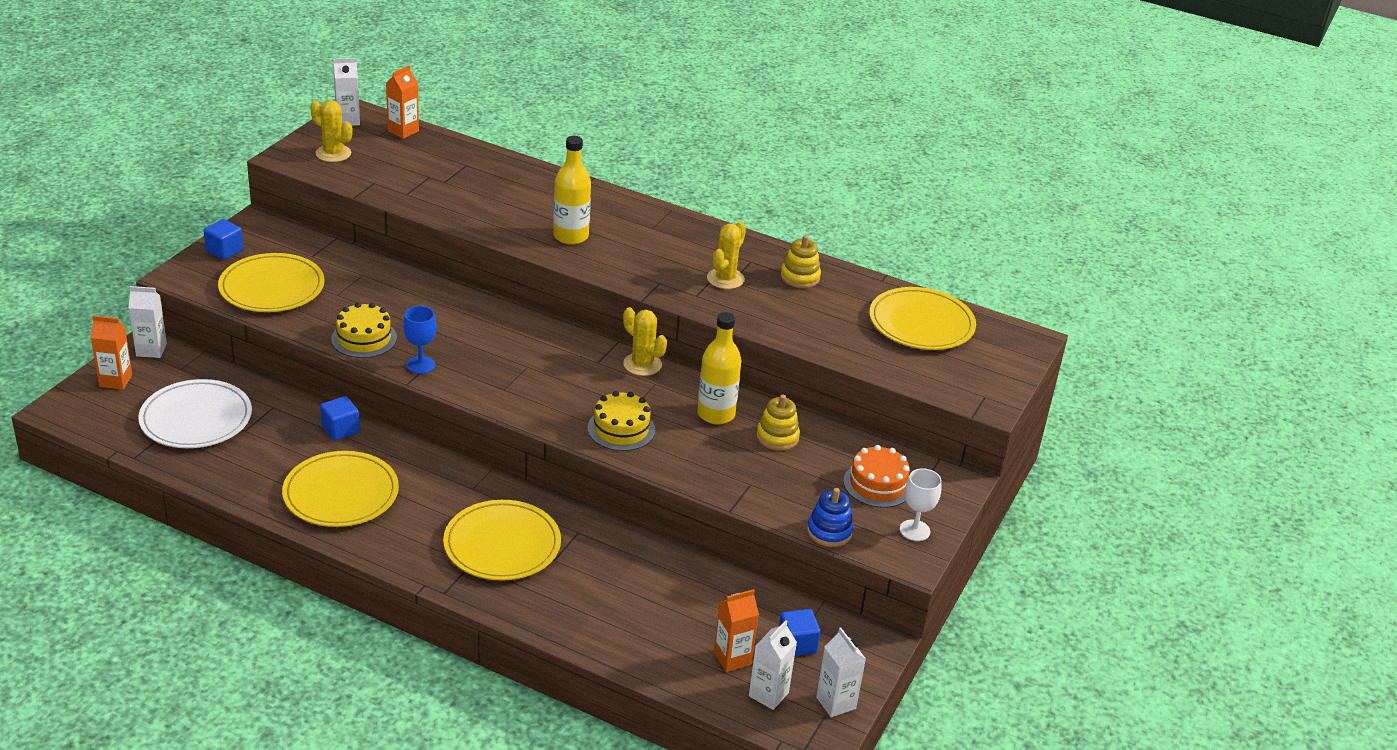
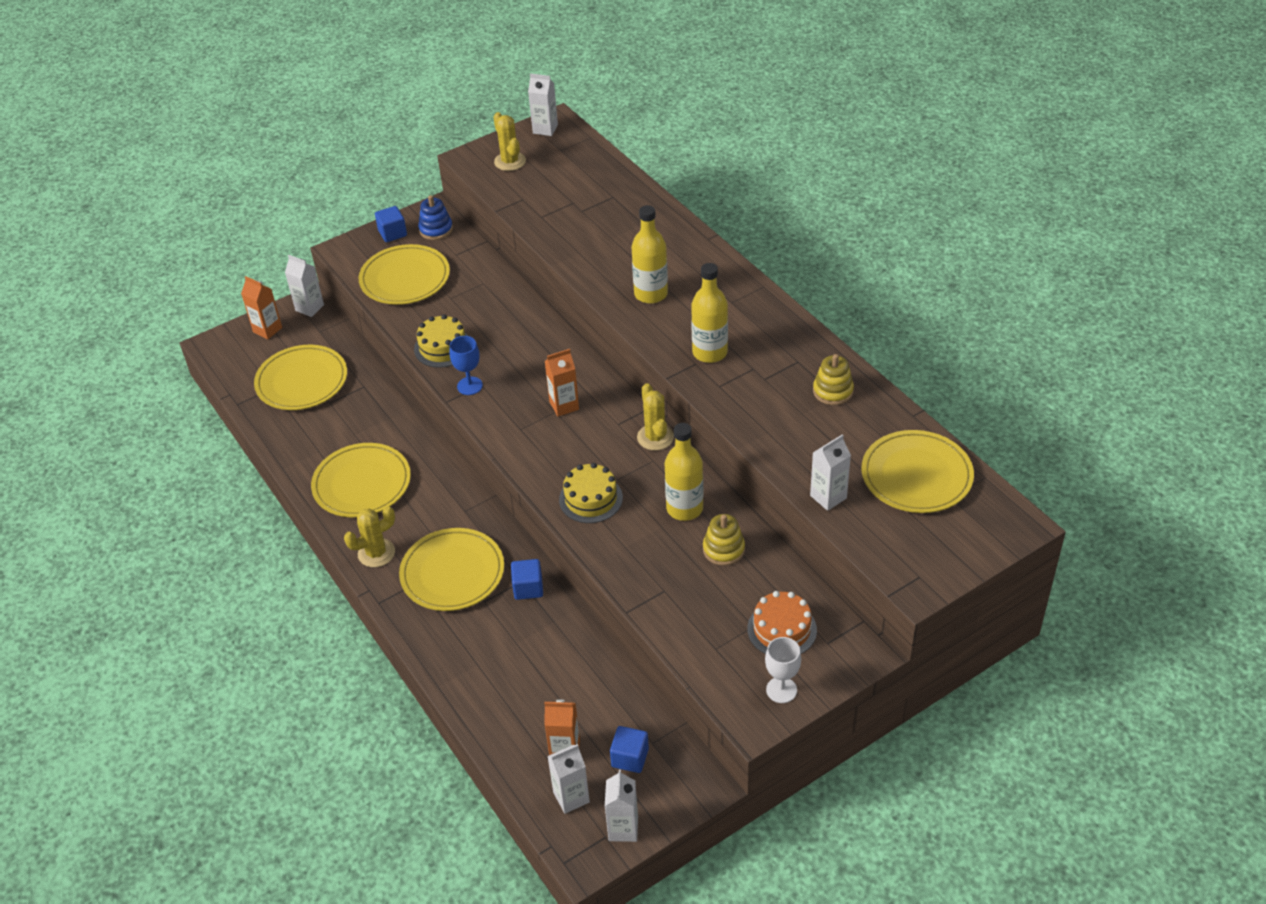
camera: 35 degrees right, 10 degrees up
white plate [138,379,252,448] -> yellow plate [254,345,347,410]
blue cube [320,396,360,441] -> blue cube moved to [511,559,543,600]
orange carton [386,65,419,139] -> orange carton moved to [545,349,579,416]
yellow cactus [707,221,746,289] -> yellow cactus moved to [344,506,395,567]
blue stacking toy [807,488,854,547] -> blue stacking toy moved to [418,195,453,240]
none -> yellow bottle [691,263,728,363]
none -> white carton [810,434,851,511]

